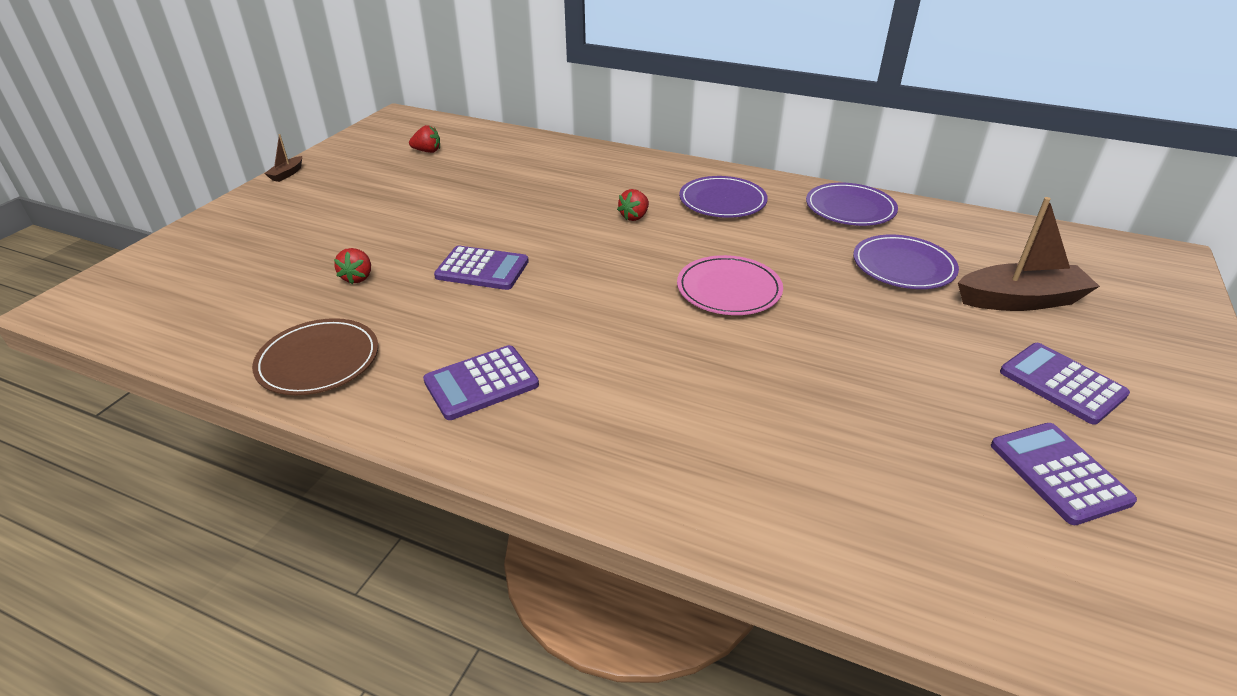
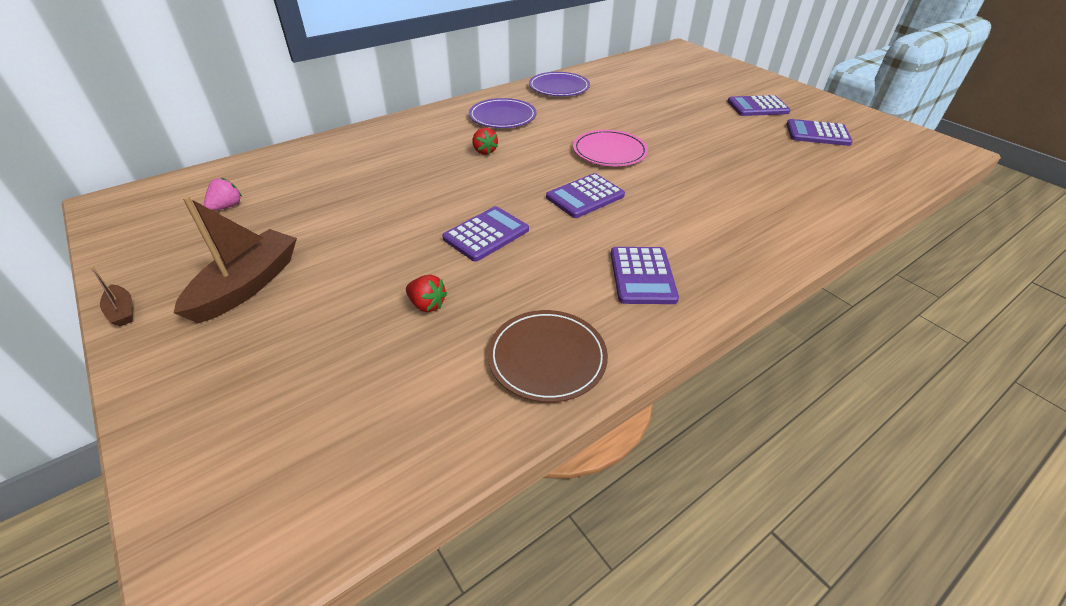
camera: 60 degrees left, 5 degrees up
red strawberry [409,125,440,153] -> pink strawberry [204,178,242,211]
purple plate [853,235,959,289] -> none
brown boat [958,197,1100,311] -> brown boat moved to [173,196,297,323]
none -> purple calculator [546,173,625,218]

